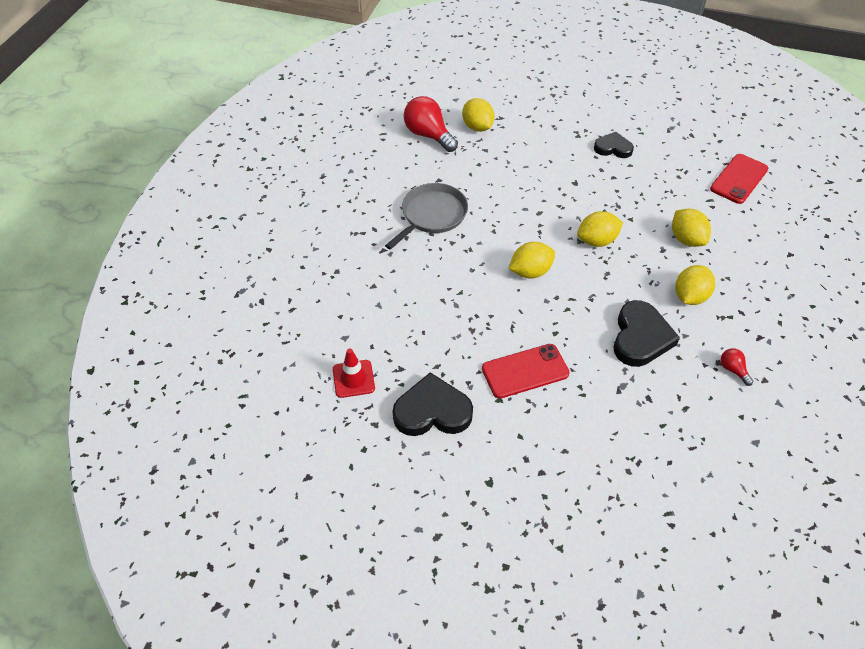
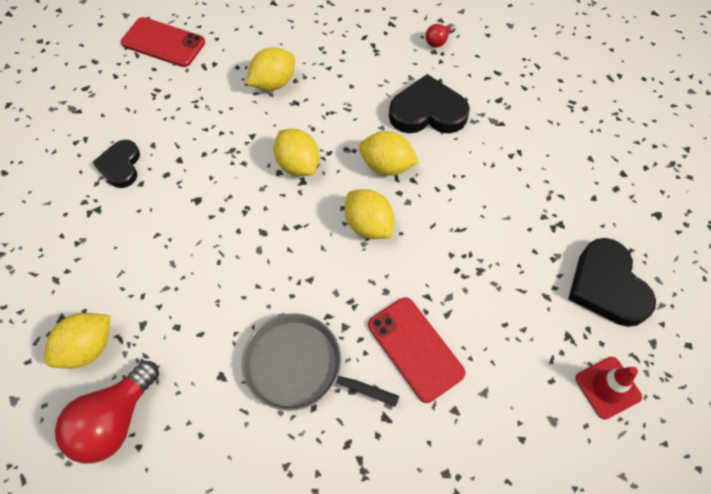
camera: 105 degrees left, 10 degrees up
red phone [482,344,570,399] -> red phone moved to [368,297,466,403]
yellow lemon [675,265,715,305] -> yellow lemon moved to [359,131,419,176]

